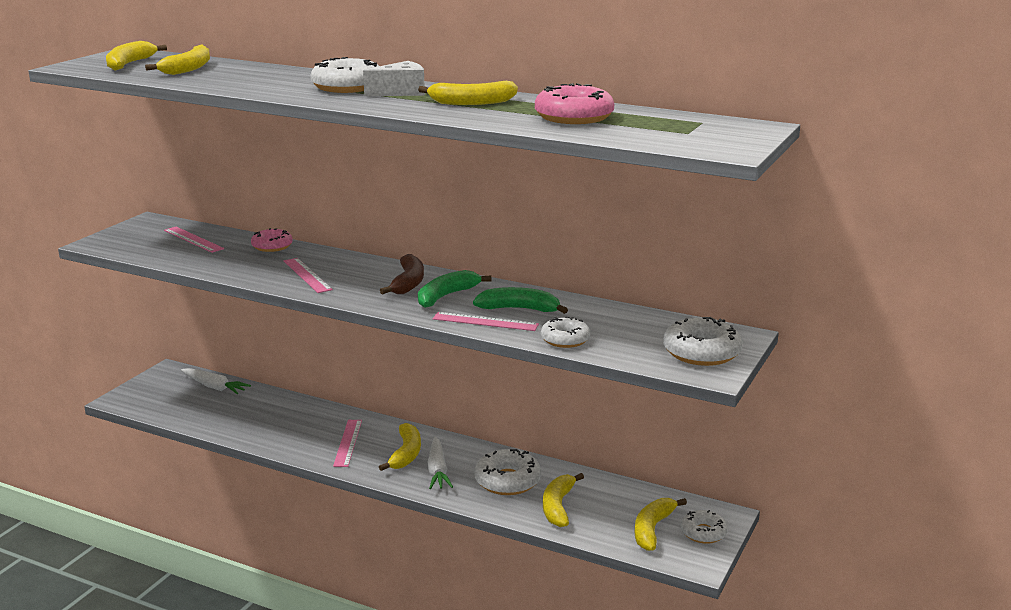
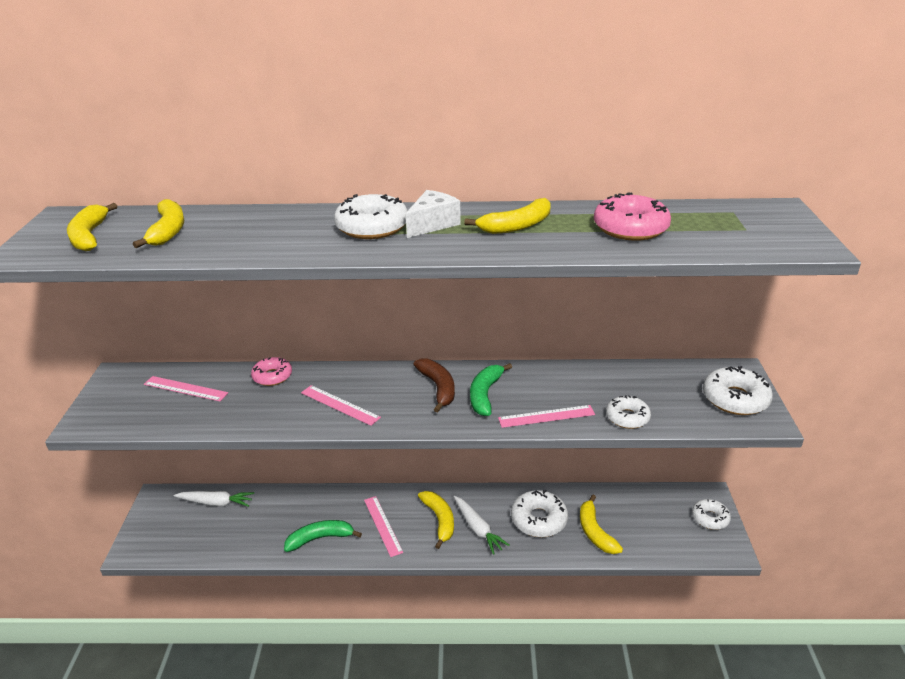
camera: 25 degrees left, 10 degrees up
green banana [473,287,568,314] -> green banana moved to [284,520,362,552]
yellow banana [635,498,687,551] -> none

